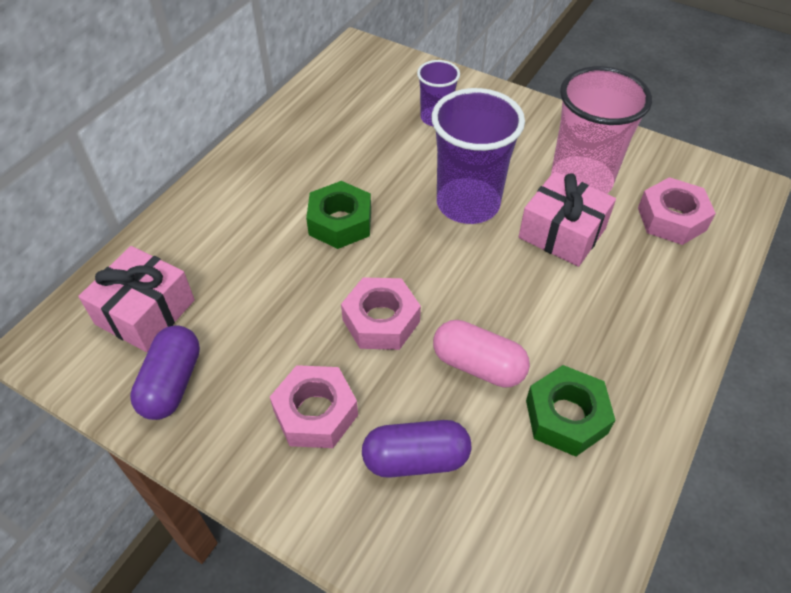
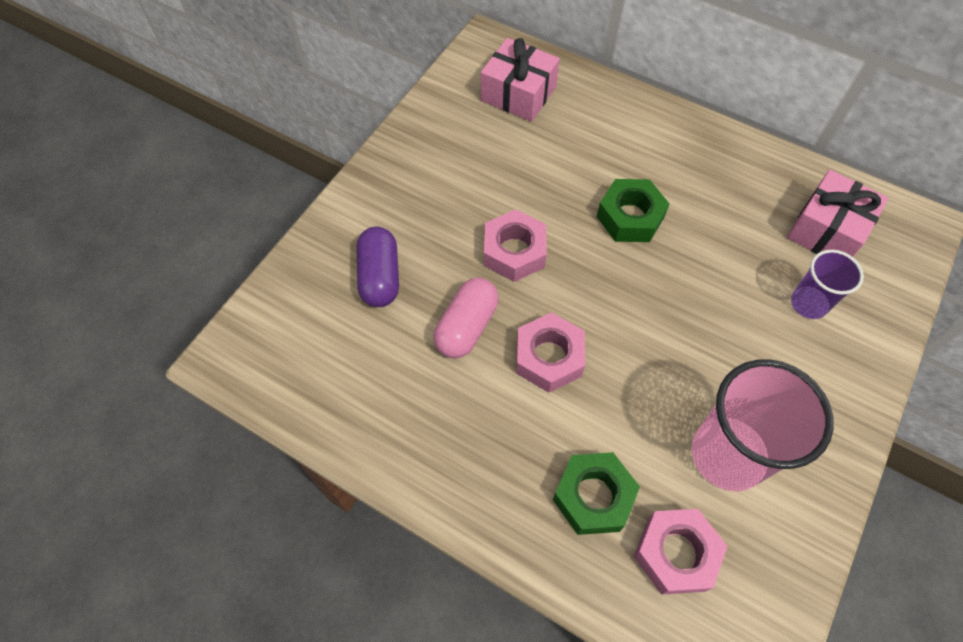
camera: 90 degrees right, 10 degrees up
purple capsule [130,325,200,420] -> none
pink nut [270,365,358,448] -> pink nut moved to [516,312,585,393]
purple cup [431,88,525,224] -> none
pink gift [519,171,616,267] -> pink gift moved to [787,170,889,257]
green nut [526,365,615,457] -> green nut moved to [553,452,640,535]

